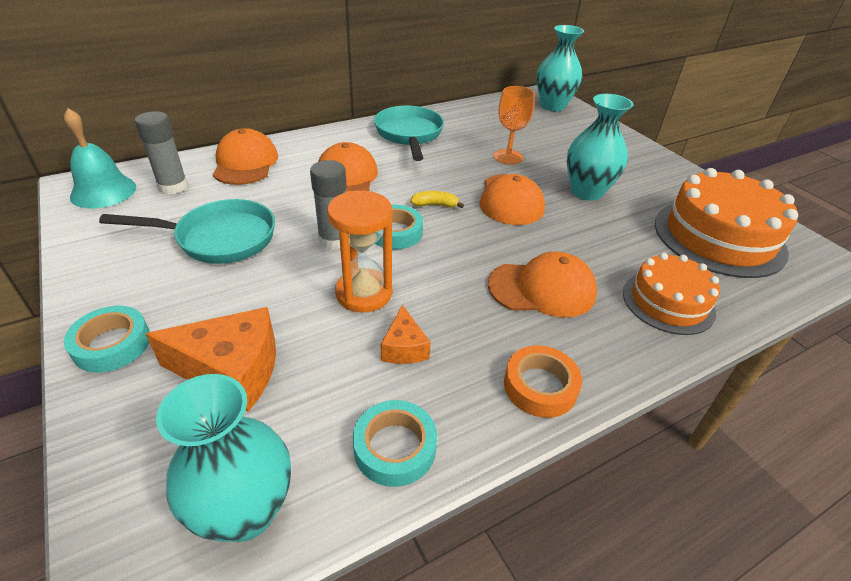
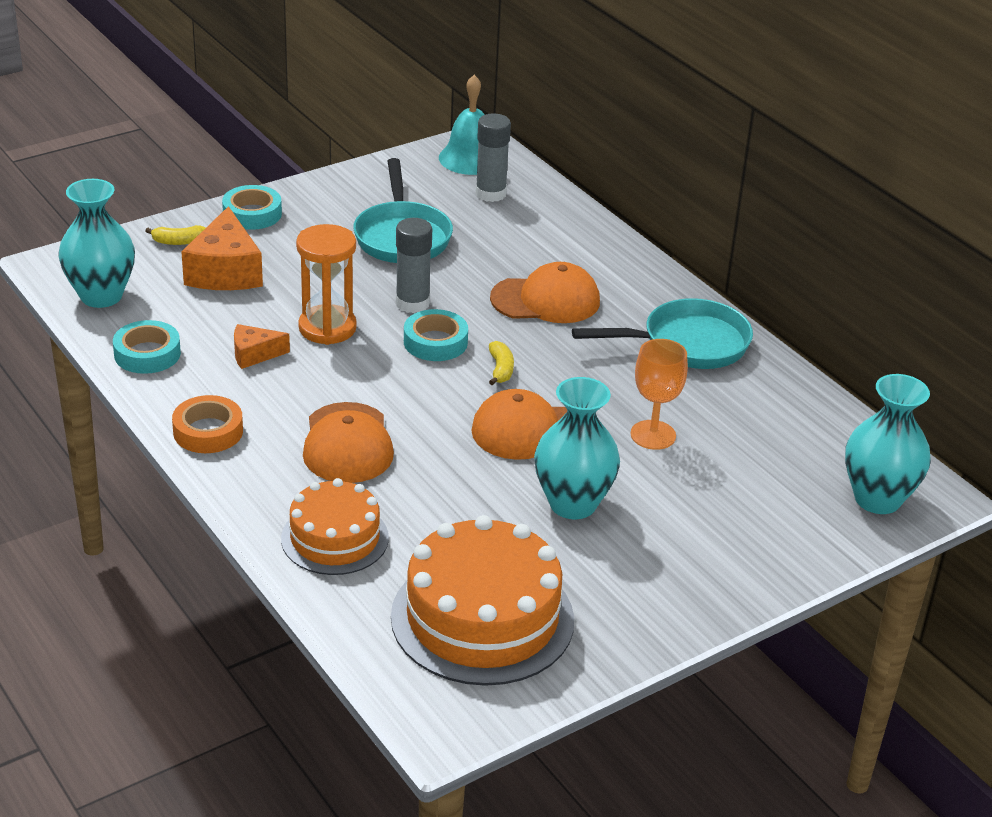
camera: 85 degrees right, 5 degrees down
orange cap [213,128,278,185] -> none
none -> yellow banana [145,225,206,245]

